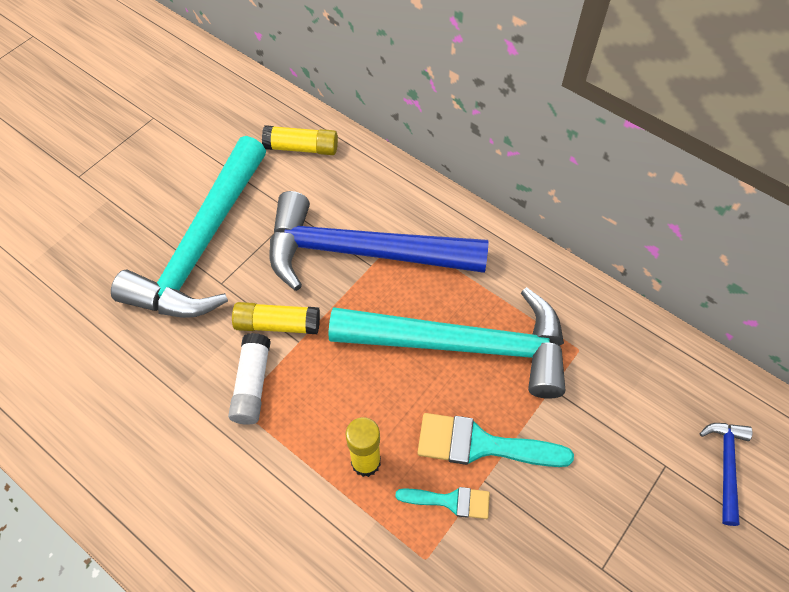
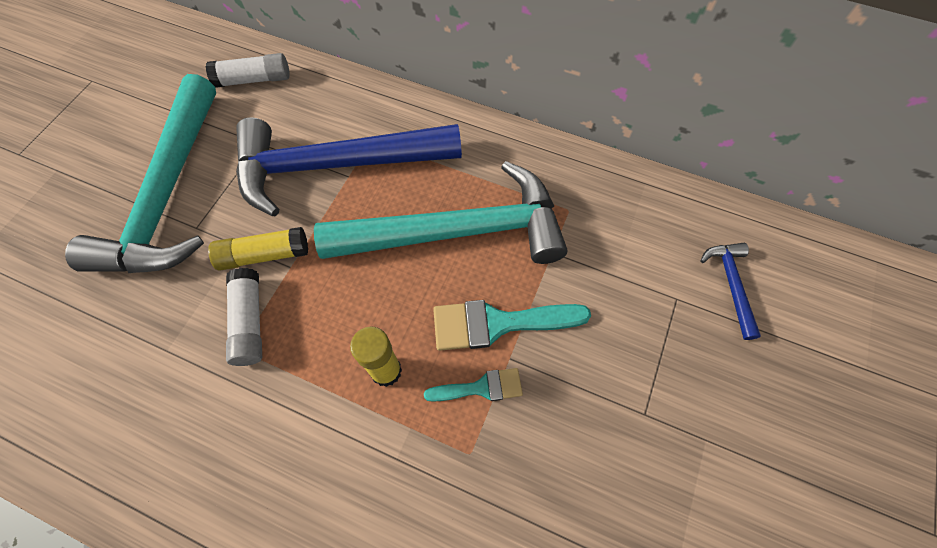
camera: 15 degrees left, 5 degrees up
yellow glue stick [262,125,338,155] -> white glue stick [205,53,290,88]

